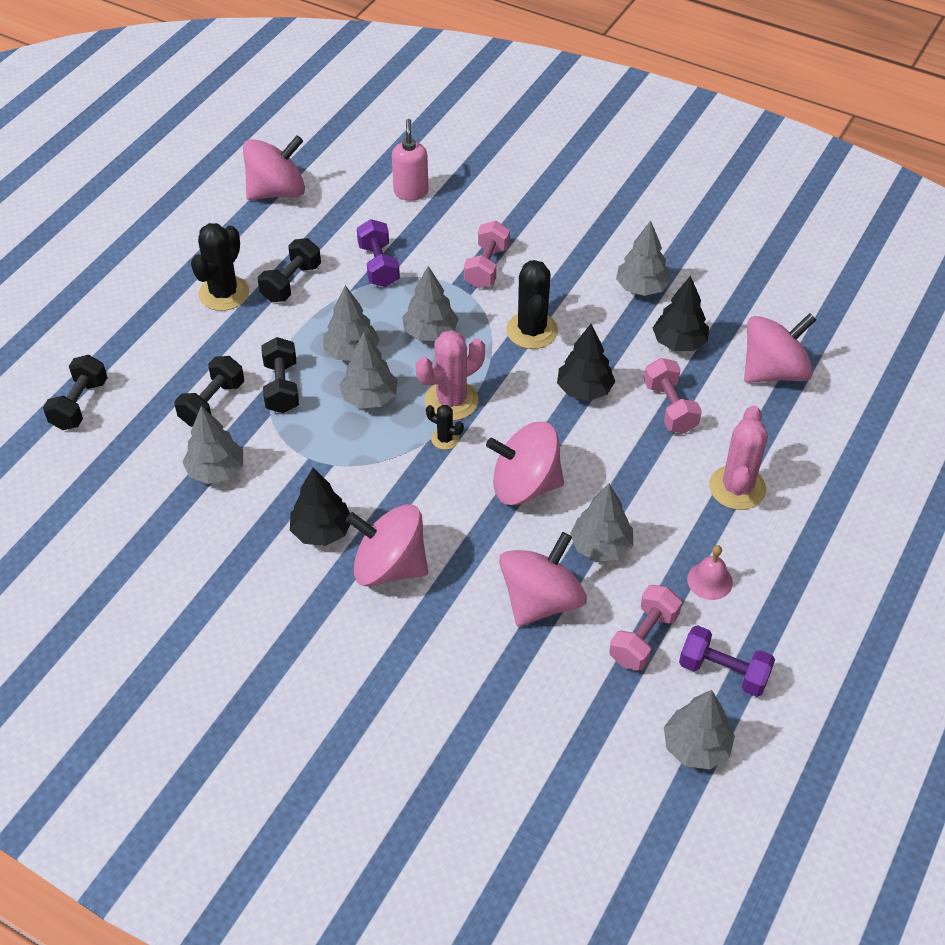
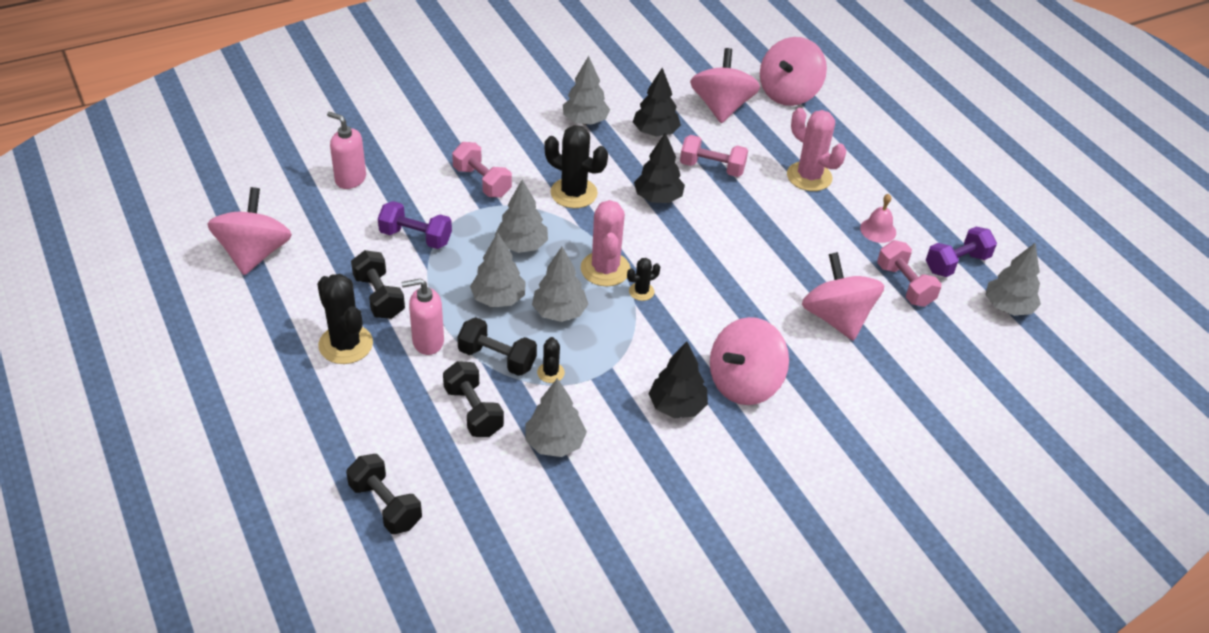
camera: 60 degrees left, 5 degrees down
pink spinning top [486,422,564,505] -> pink spinning top moved to [760,37,827,106]
grey tree [570,484,633,562] -> none
none -> pink soap dispenser [402,278,444,355]
none -> black cactus [537,337,565,383]

